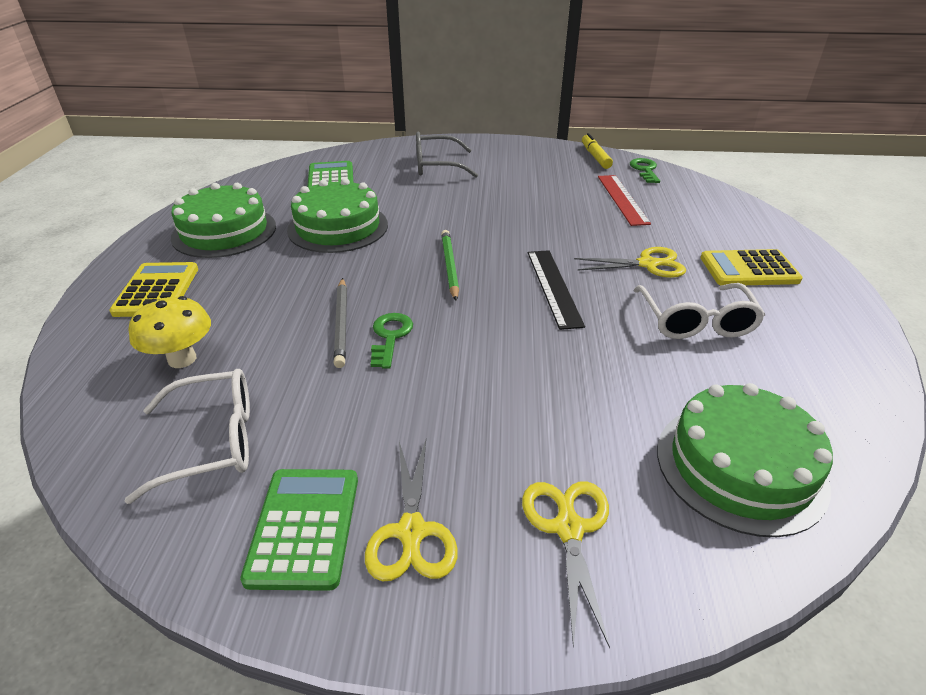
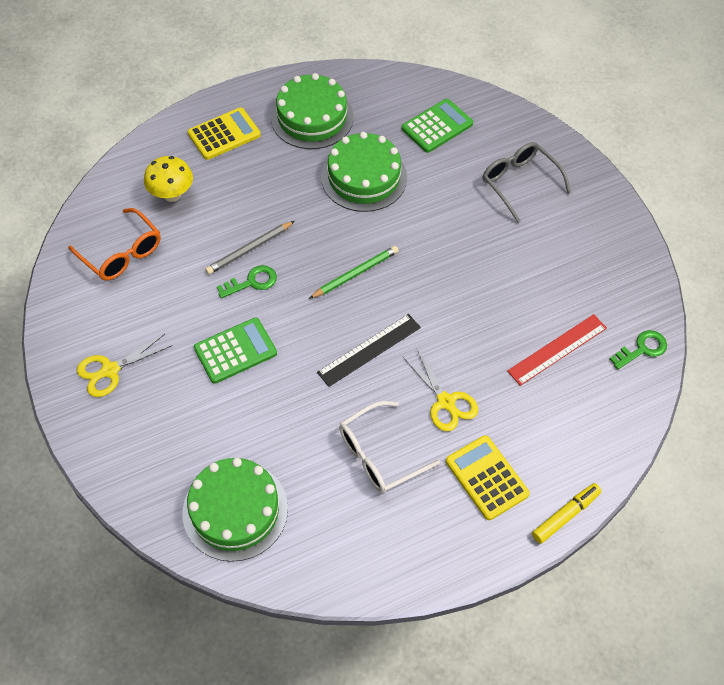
camera: 60 degrees right, 20 degrees up
white glasses [125,369,250,504] -> orange glasses [68,208,161,281]
green calculator [240,469,358,591] -> green calculator moved to [194,318,277,384]
yellow scissors [522,481,610,648] -> none
yellow marker [582,133,613,169] -> yellow marker moved to [532,483,601,544]

